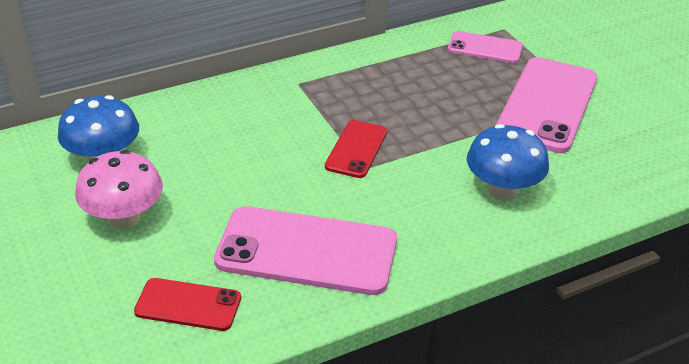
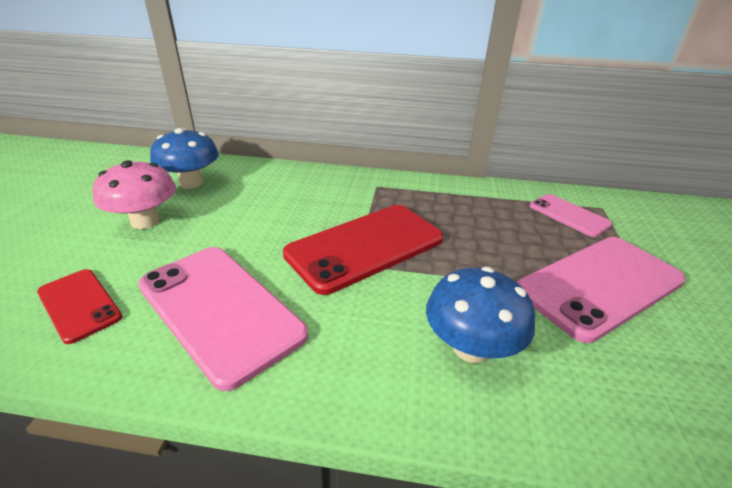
camera: 35 degrees right, 5 degrees down
red phone [325,120,387,178] -> red phone [283,205,444,295], size x1.85

